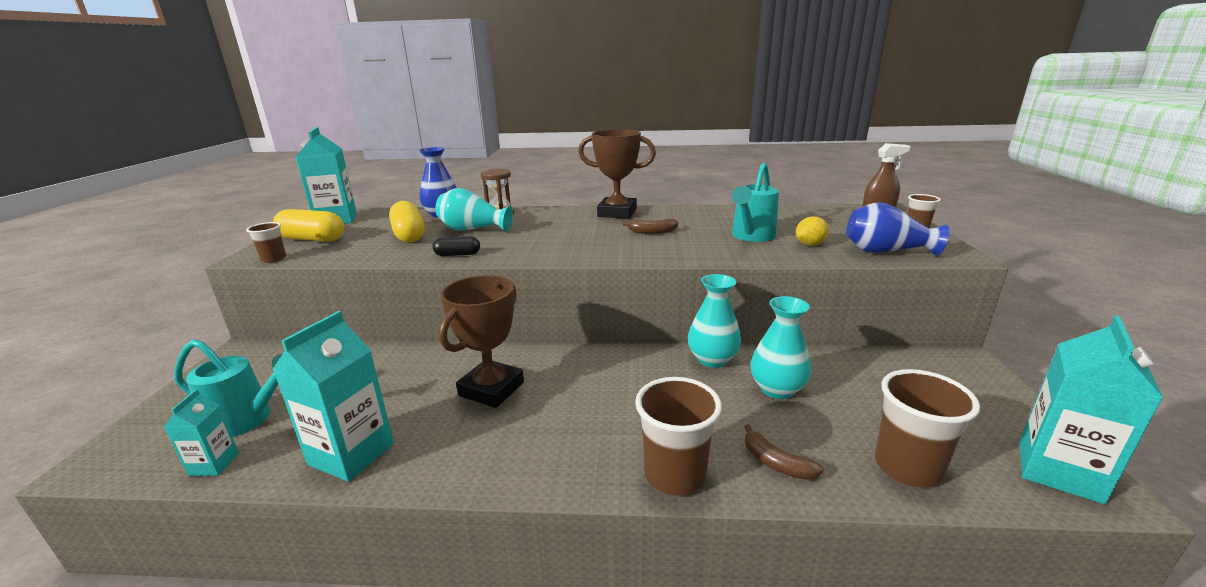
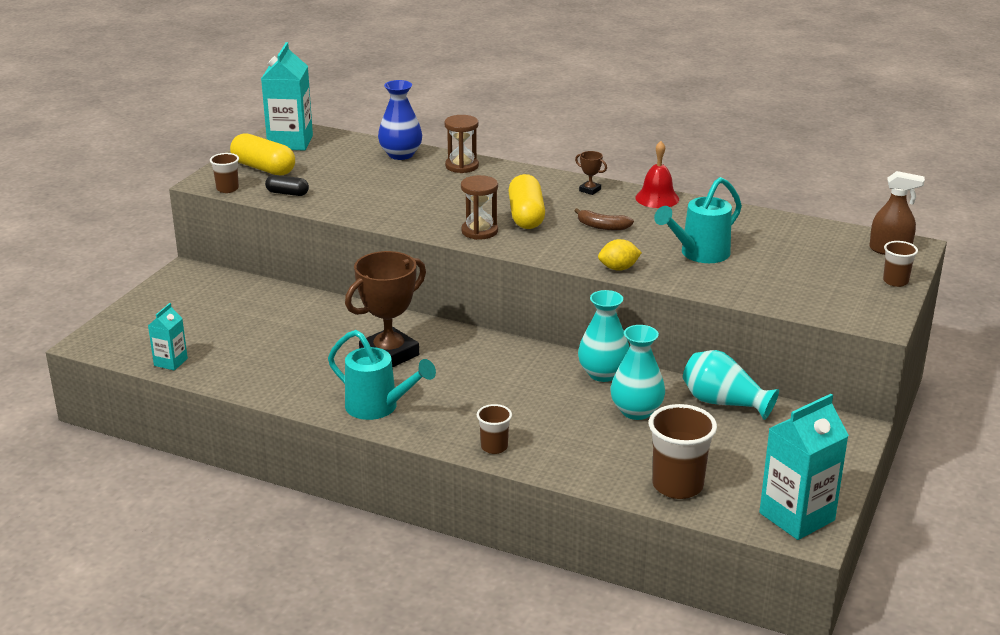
camera: 20 degrees right, 5 degrees up
turquoise watering can [174,339,282,437] -> turquoise watering can moved to [328,330,436,420]
turquoise carton [272,311,394,482] -> none
yellow capsule [389,201,425,243] -> yellow capsule moved to [508,174,545,229]
black capsule [433,236,480,256] -> black capsule moved to [265,175,309,196]
turquoise vase [435,188,513,232] -> turquoise vase moved to [683,350,779,420]
brown trophy [578,129,656,219] -> brown trophy [575,151,607,195], size x0.41
brown cup [635,377,722,496] -> brown cup [477,404,512,454], size x0.55
brown banana [745,424,824,480] -> none
yellow lemon [796,216,829,246] -> yellow lemon moved to [598,239,642,271]
blue vase [846,202,950,256] -> none
none -> brown hourglass [461,175,498,240]
none -> red bell [635,141,679,208]

